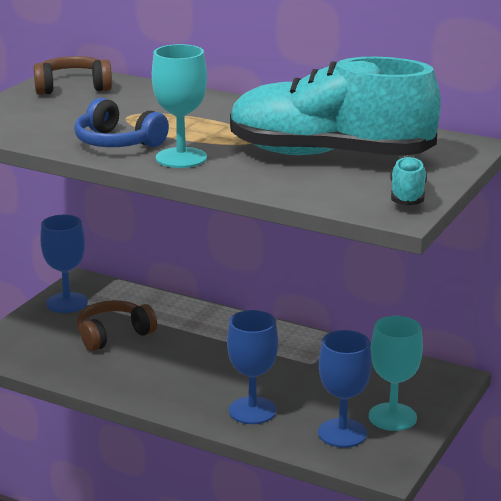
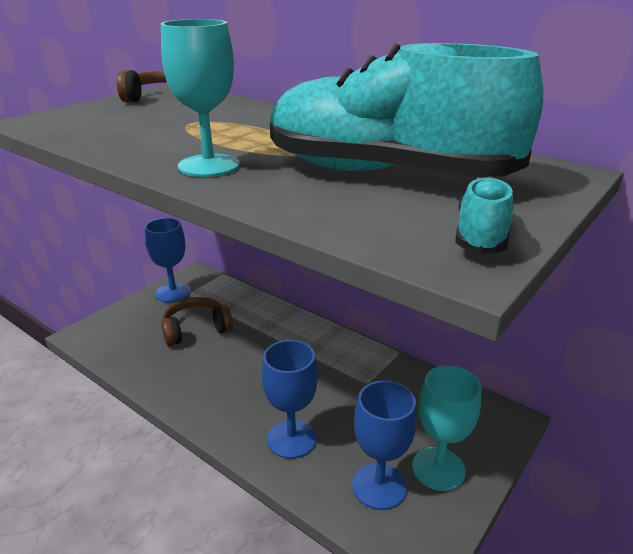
camera: 10 degrees right, 5 degrees up
blue headphones [74,98,169,147] -> none

